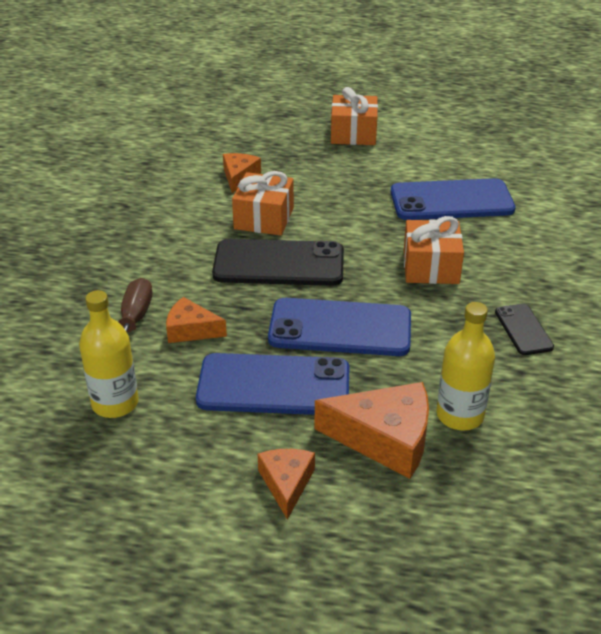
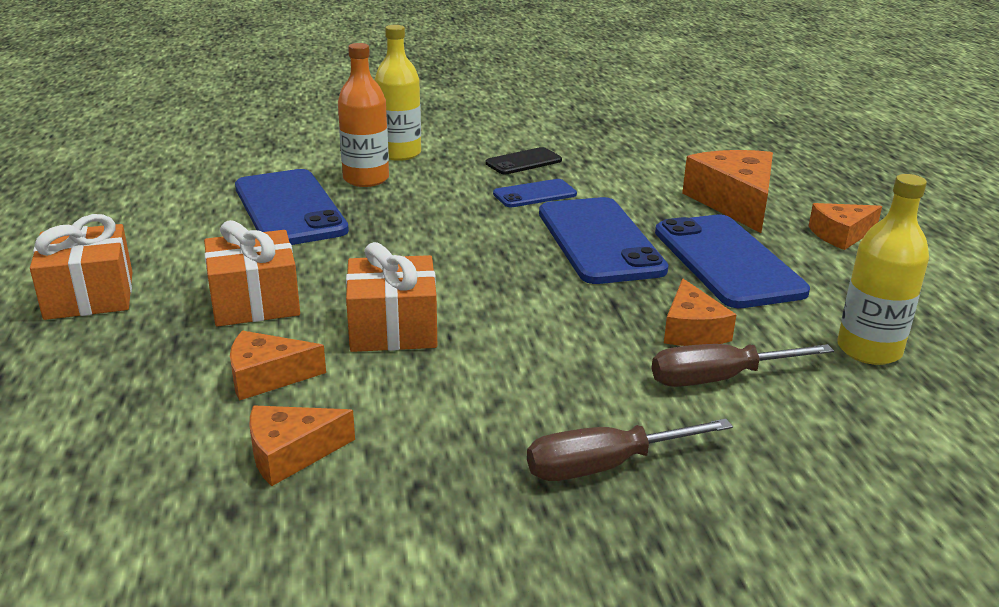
camera: 110 degrees left, 10 degrees down
black phone [212,239,344,286] -> none
orange gift [404,216,464,284] -> orange gift moved to [204,220,300,327]
yellow bottle [437,302,495,431] -> yellow bottle moved to [374,25,421,161]
none -> orange cheese [250,405,355,486]
none -> orange bottle [338,43,389,187]
none -> blue phone [493,179,577,207]
none -> brown screwdriver [527,419,733,481]

